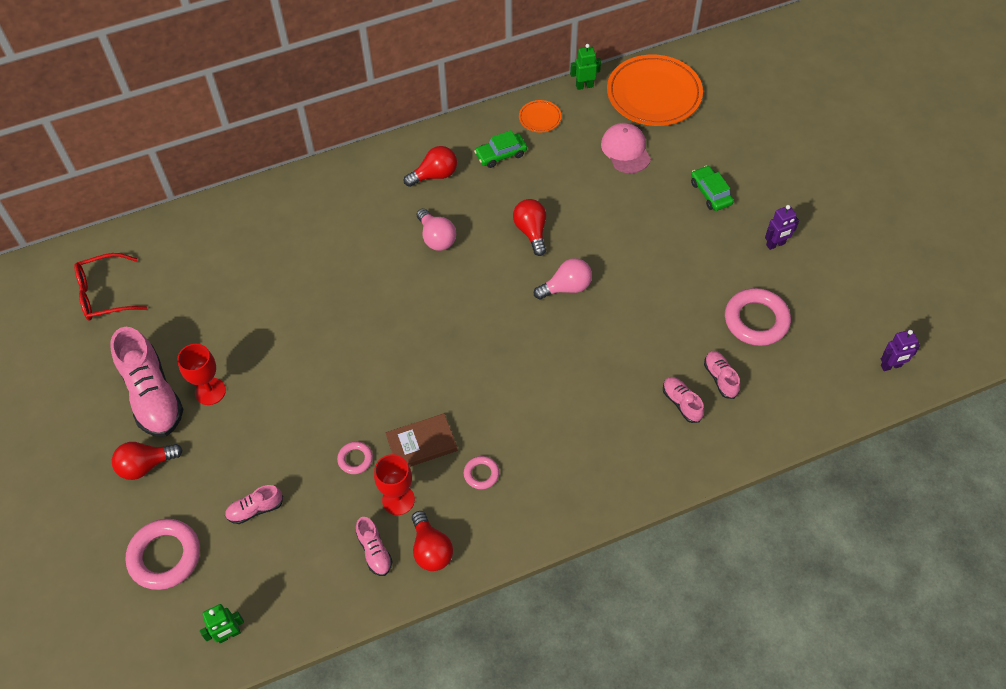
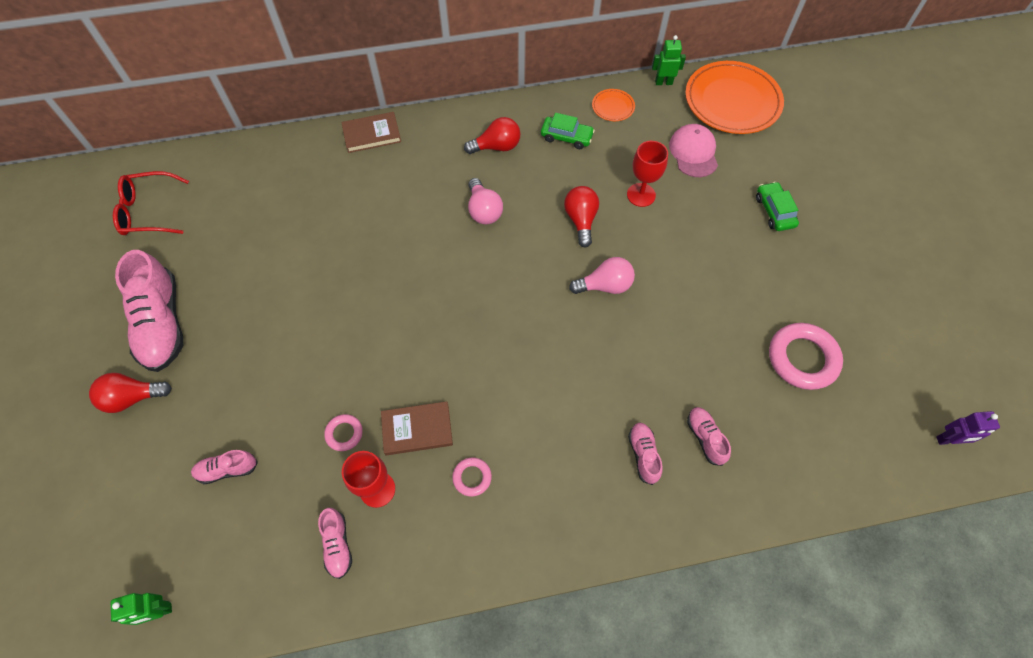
camera: 10 degrees right, 5 degrees up
pink ring [126,519,200,590] -> none
red goblet [177,344,226,405] -> red goblet moved to [627,141,668,207]
red light bulb [412,511,453,571] -> none
green car [474,130,527,168] -> green car turned 150 degrees counterclockwise [541,113,595,149]
pink shoe [704,351,740,399] -> pink shoe moved to [628,422,663,485]
purple robot [765,205,799,250] -> none
none -> brown book [341,112,401,153]

